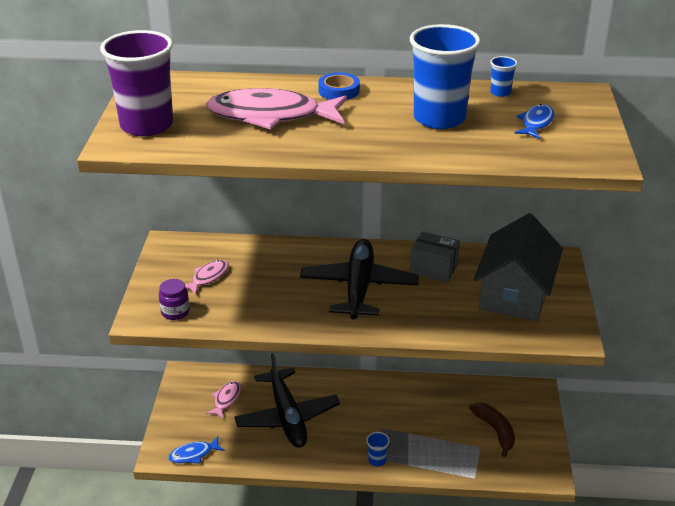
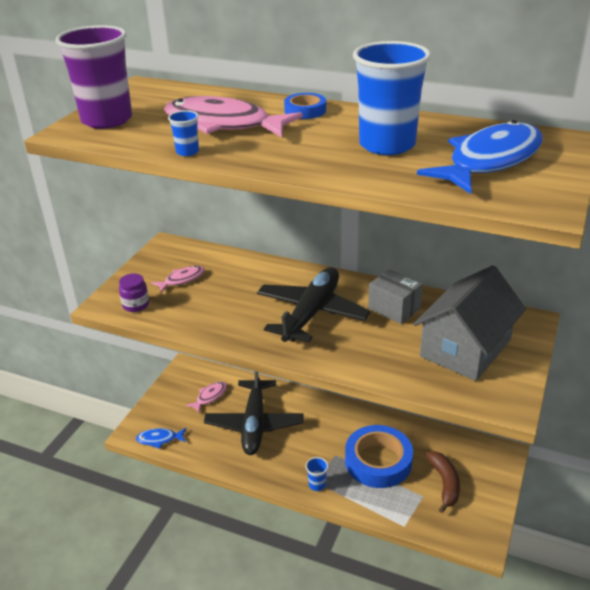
camera: 20 degrees right, 0 degrees up
blue cup [490,56,517,97] -> blue cup moved to [168,110,199,156]
blue fish [514,104,554,139] -> blue fish [417,120,543,194], size x2.11
none -> blue tape [345,425,413,488]

